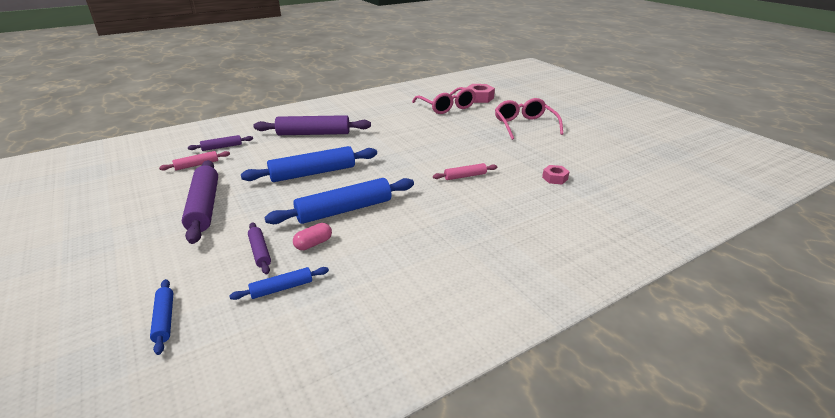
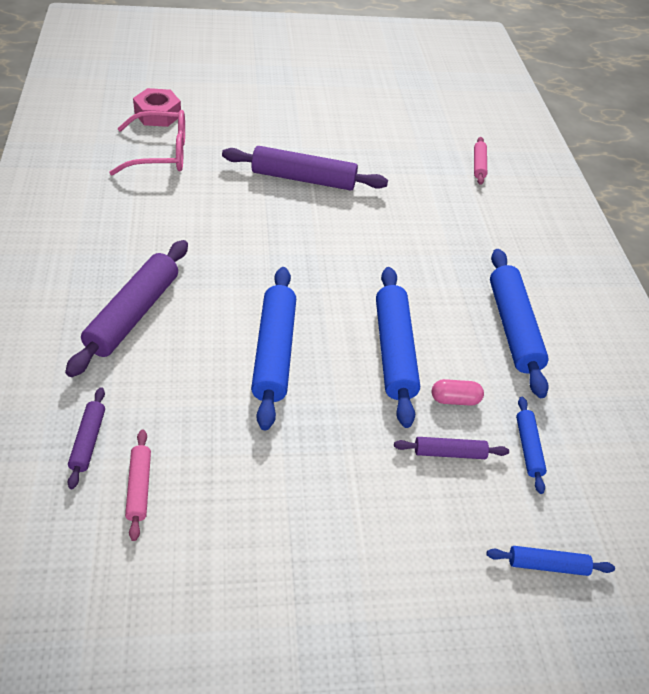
camera: 70 degrees left, 15 degrees up
purple rolling pin [182,160,218,244] -> purple rolling pin moved to [222,146,388,191]
pink capsule [293,223,332,250] -> pink capsule turned 75 degrees counterclockwise [432,379,484,406]
pink rolling pin [433,163,497,180] -> pink rolling pin moved to [474,137,487,185]
pink glasses [495,98,564,140] -> none
pink nut [542,165,570,184] -> none
none -> blue rolling pin [490,249,549,398]

